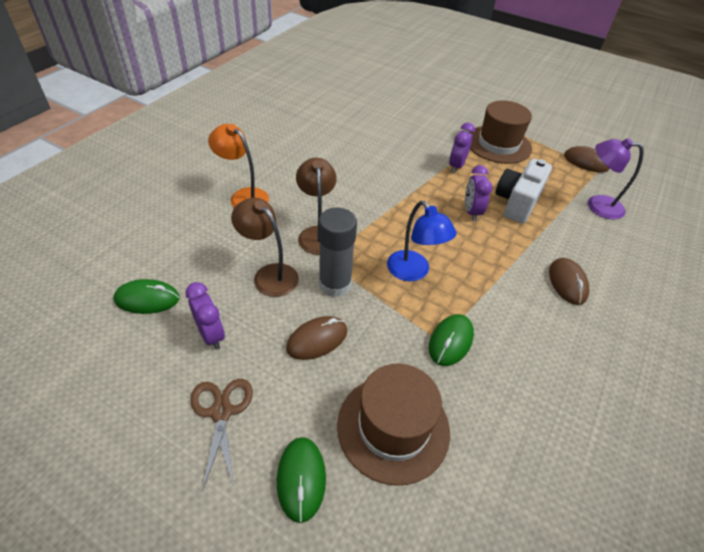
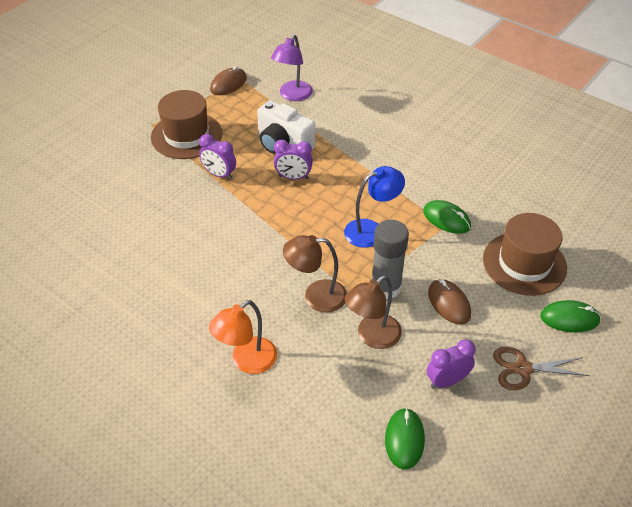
camera: 80 degrees left, 0 degrees up
brown mouse [549,258,589,305] -> none

